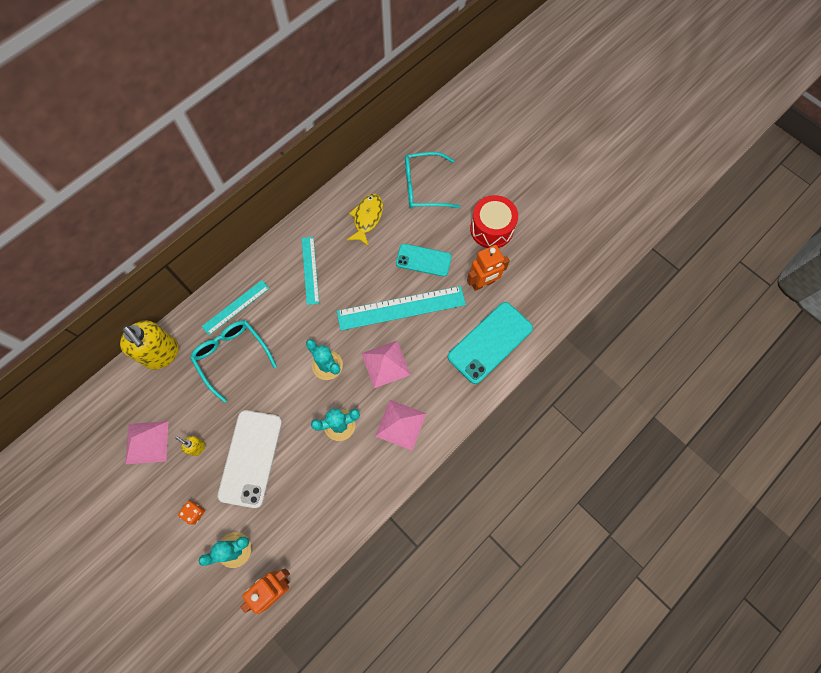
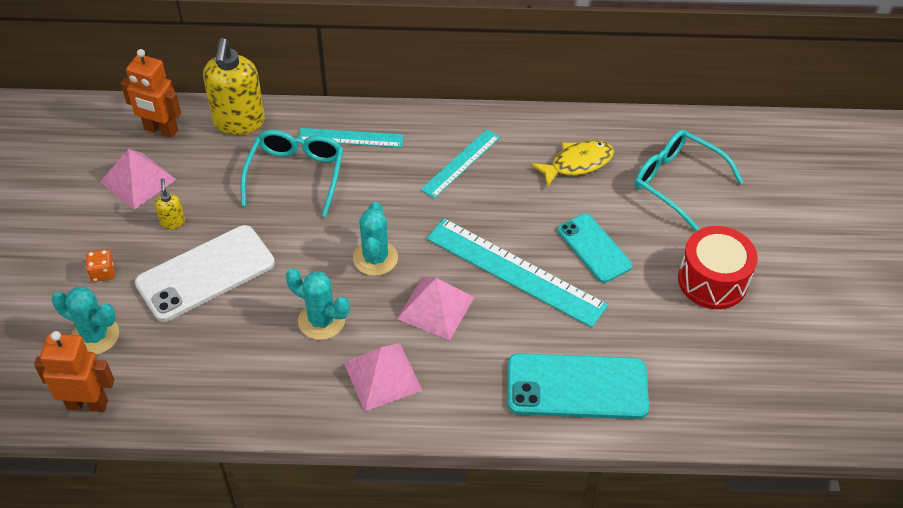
camera: 45 degrees right, 20 degrees down
orange robot [467,245,510,291] -> orange robot moved to [121,49,181,138]

